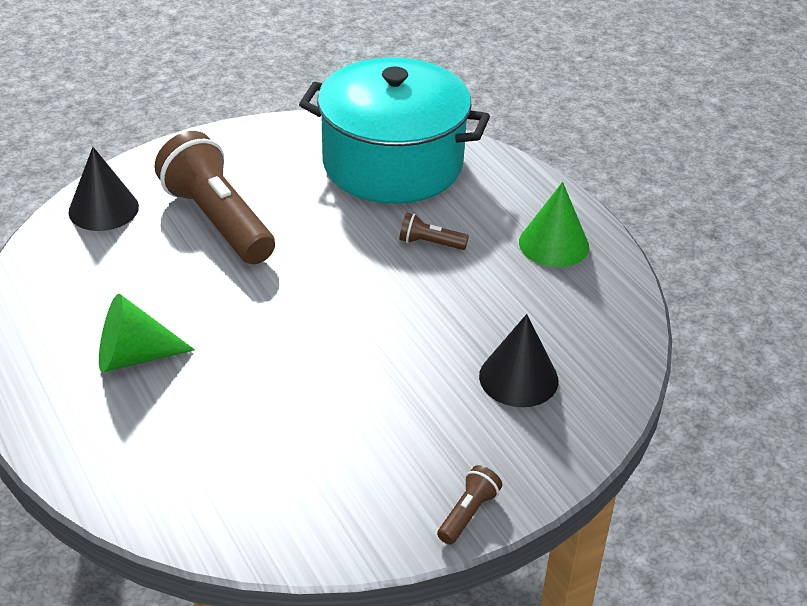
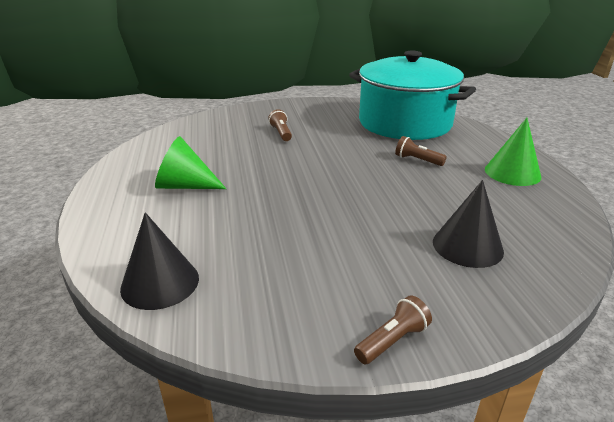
camera: 20 degrees right, 10 degrees down
black cone [68,147,139,231] -> black cone moved to [120,212,199,310]
brown flashlight [155,131,275,264] -> brown flashlight [268,109,292,141], size x0.42

